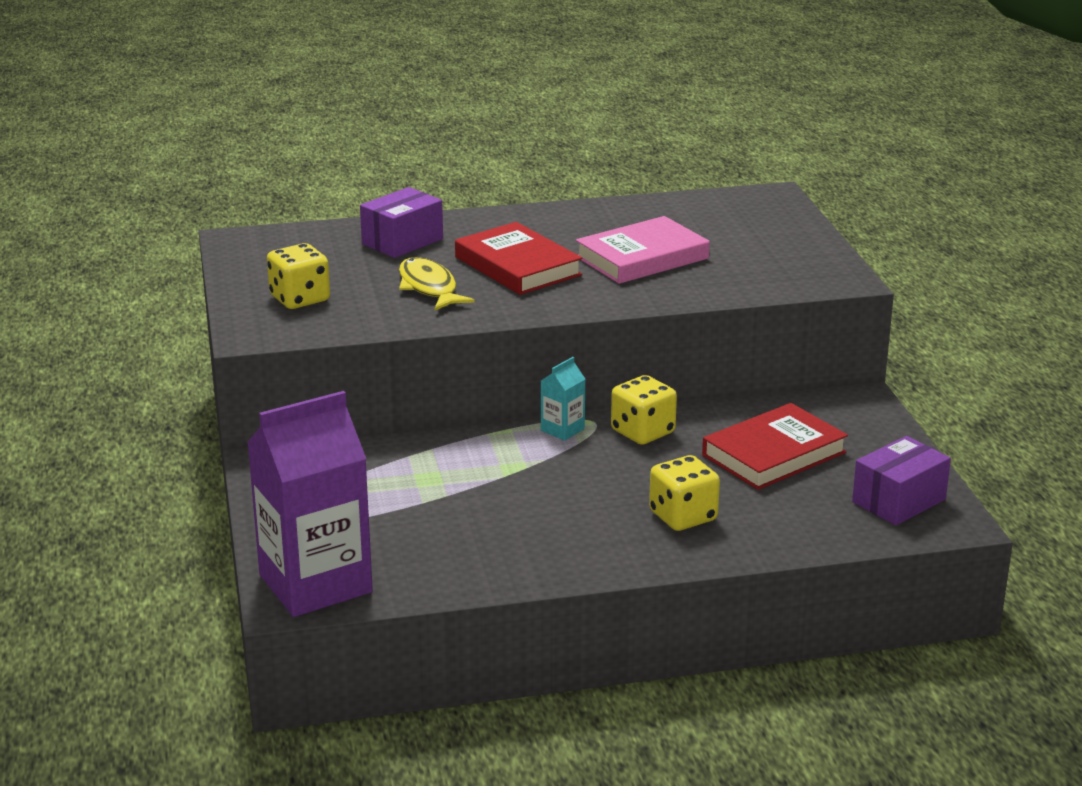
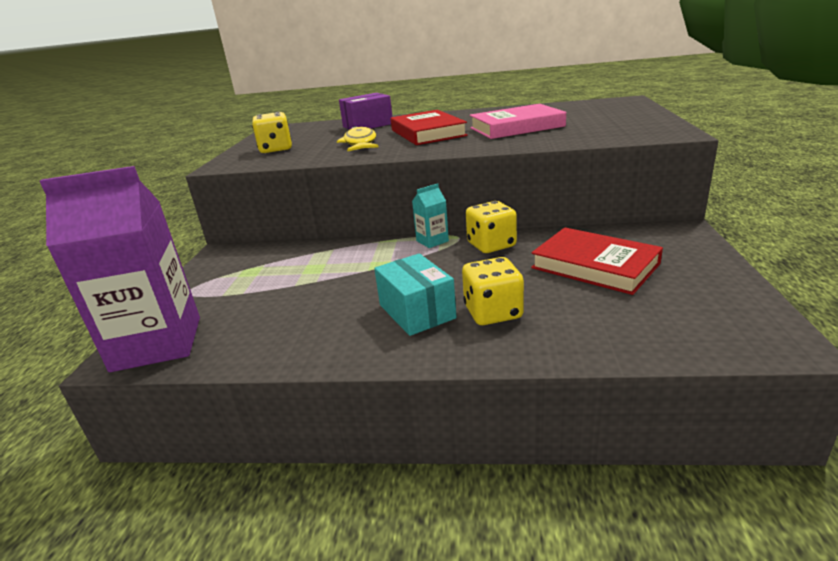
camera: 20 degrees right, 0 degrees up
red book [702,403,848,490] -> red book turned 60 degrees clockwise [531,227,663,295]
purple box [852,436,951,525] -> none
none -> turquoise box [374,253,457,336]

